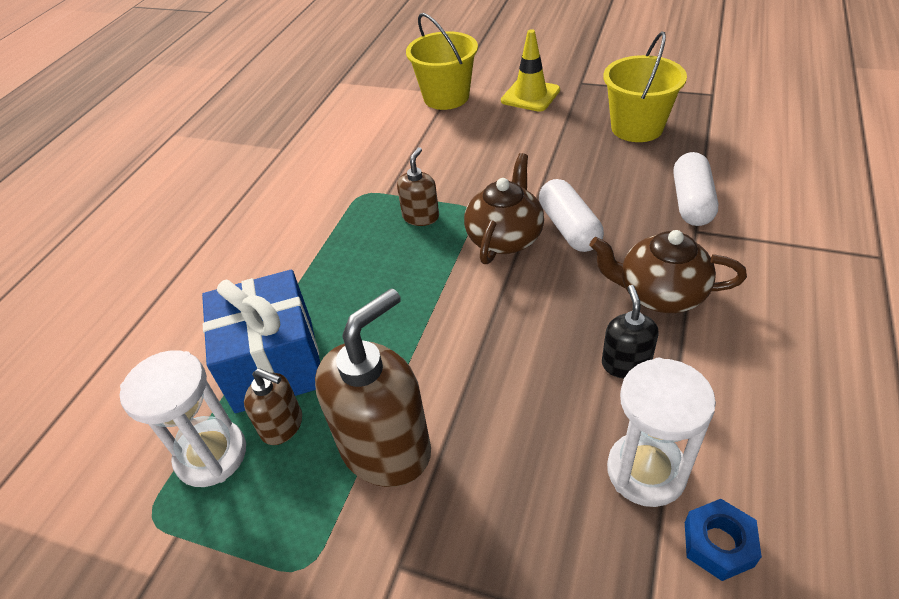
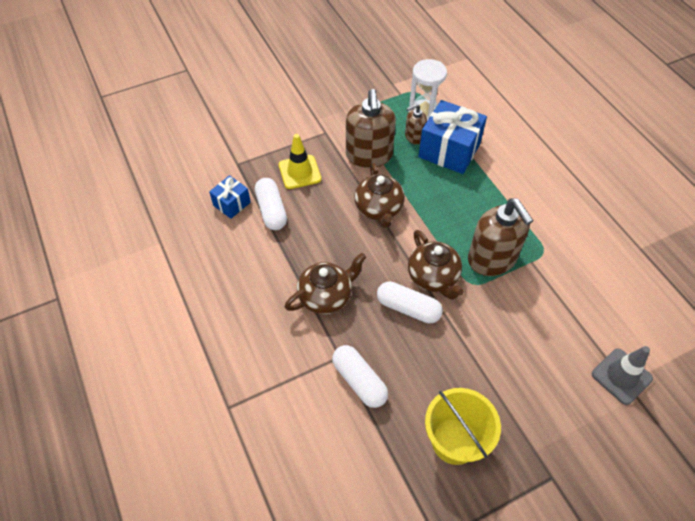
camera: 130 degrees right, 10 degrees up
brown soap dispenser [397,147,439,226] -> brown soap dispenser [468,198,533,276], size x1.96
yellow bucket [406,13,478,110] -> grey traffic cone [592,346,653,405]
yellow traffic cone [501,29,560,112] -> yellow traffic cone moved to [279,134,321,189]
black soap dispenser [602,285,659,378] -> none
white hourglass [607,358,716,507] -> white capsule [255,178,287,230]
blue nut [685,499,762,581] -> blue gift [209,175,251,219]
none -> brown teapot [354,163,405,228]

